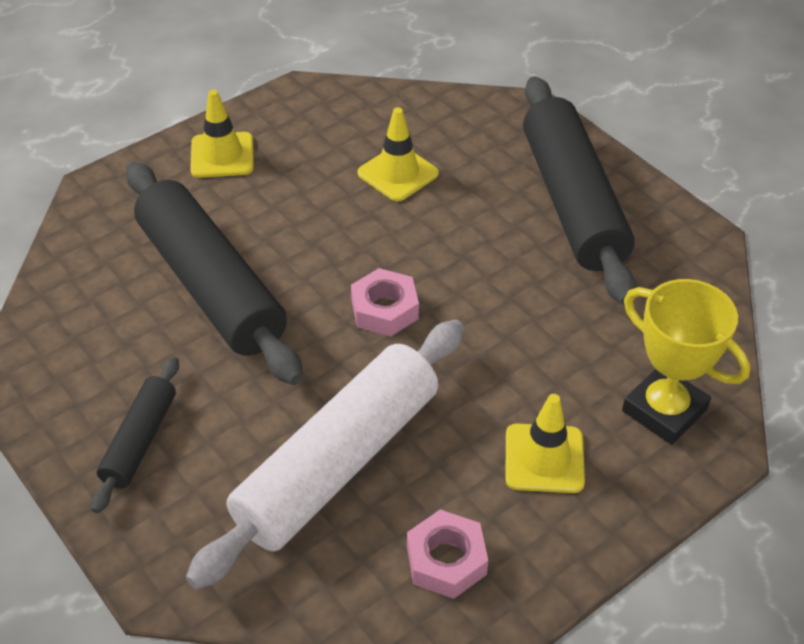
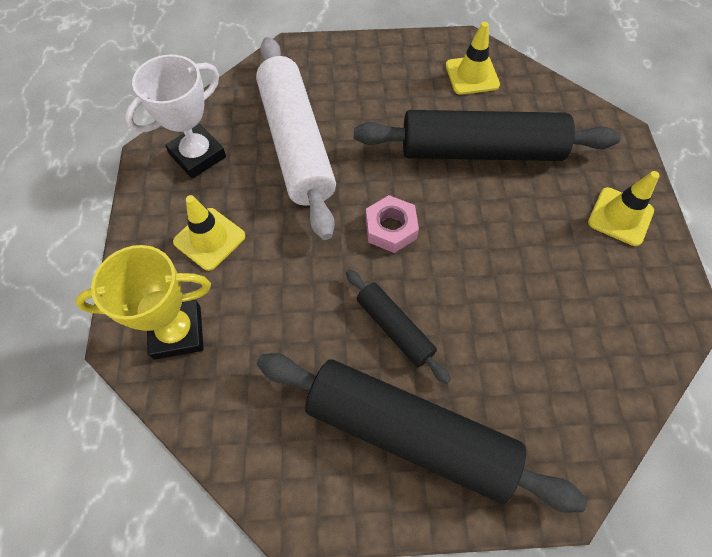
camera: 125 degrees right, 15 degrees up
black rolling pin [91,357,179,513] -> black rolling pin moved to [346,269,451,384]
yellow traffic cone [357,107,439,201] -> yellow traffic cone moved to [446,22,500,95]
pink nut [407,509,488,599] -> white trophy [125,55,226,179]

